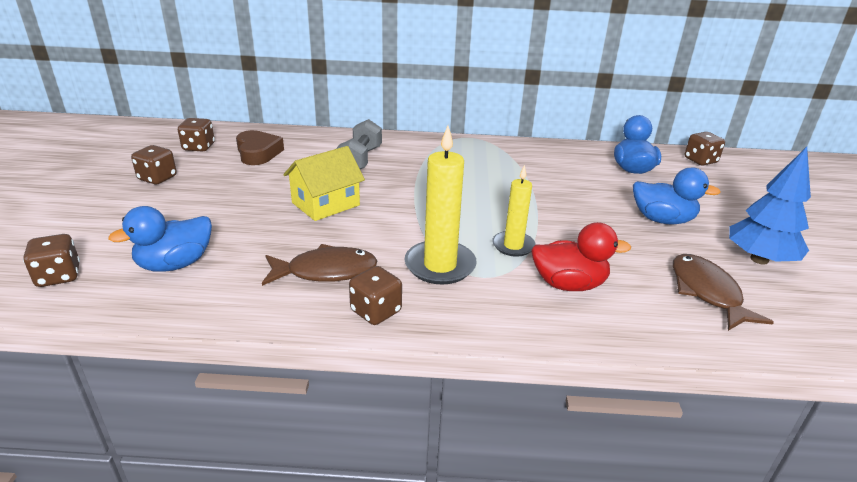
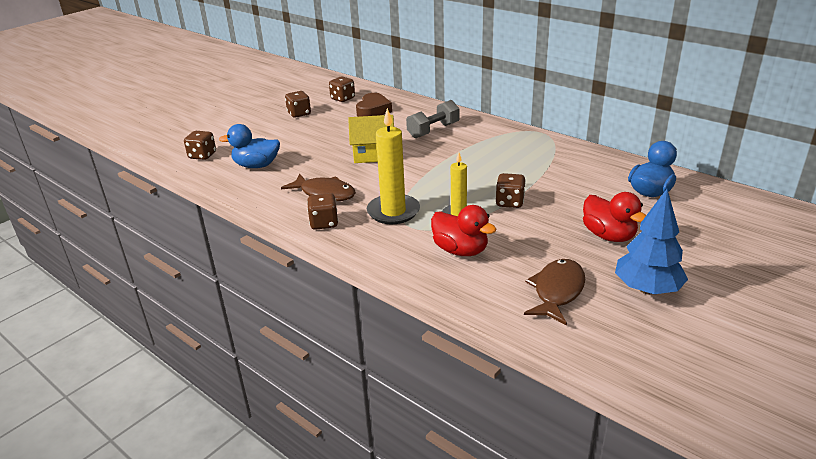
camera: 40 degrees right, 0 degrees up
blue duck [633,168,721,224] -> red duck [583,192,646,242]
brown dice [685,132,725,166] -> brown dice moved to [496,173,526,208]

